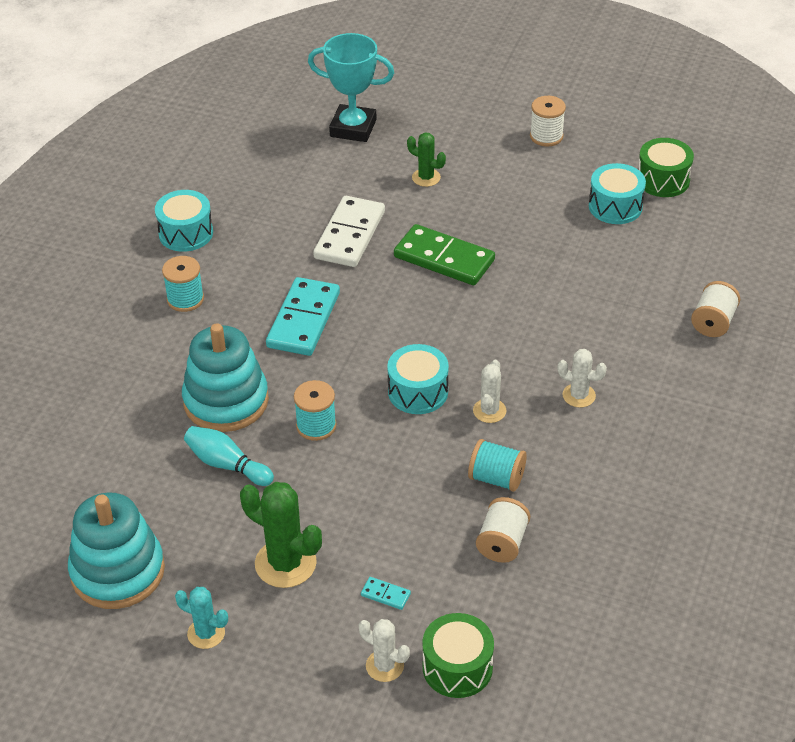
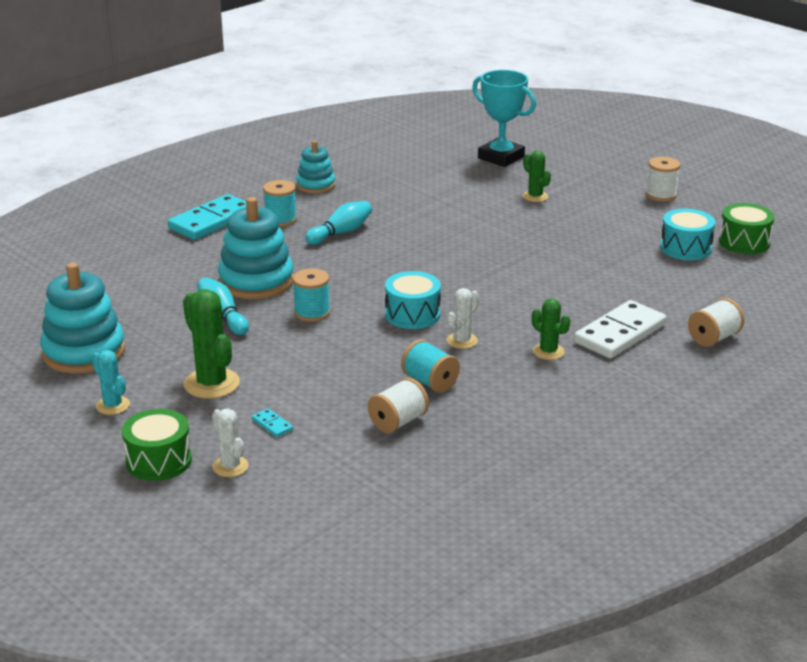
camera: 25 degrees right, 15 degrees down
turquoise drum [155,190,213,252] -> turquoise stacking toy [296,140,335,193]
turquoise domino [266,277,340,356] -> turquoise domino moved to [168,194,246,240]
white domino [313,196,385,267] -> white domino moved to [574,300,667,358]
green domino [394,224,495,285] -> none
green drum [423,613,494,698] -> green drum moved to [122,409,192,481]
white cactus [558,349,607,408] -> green cactus [532,298,570,360]
none -> turquoise bowling pin [305,201,372,245]

